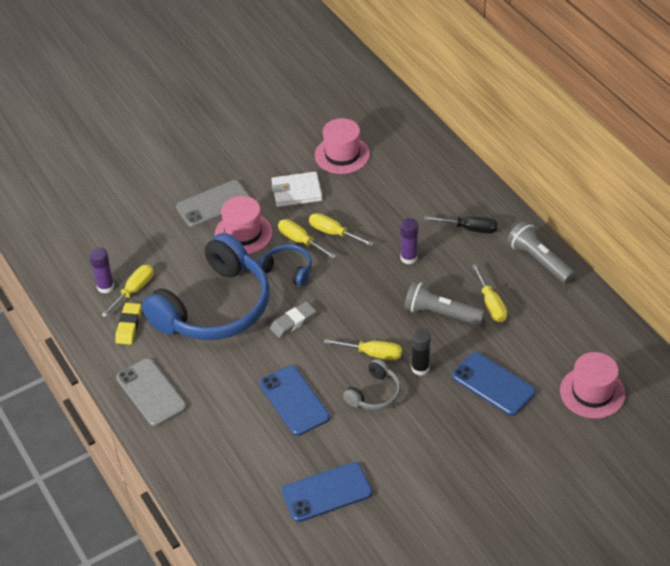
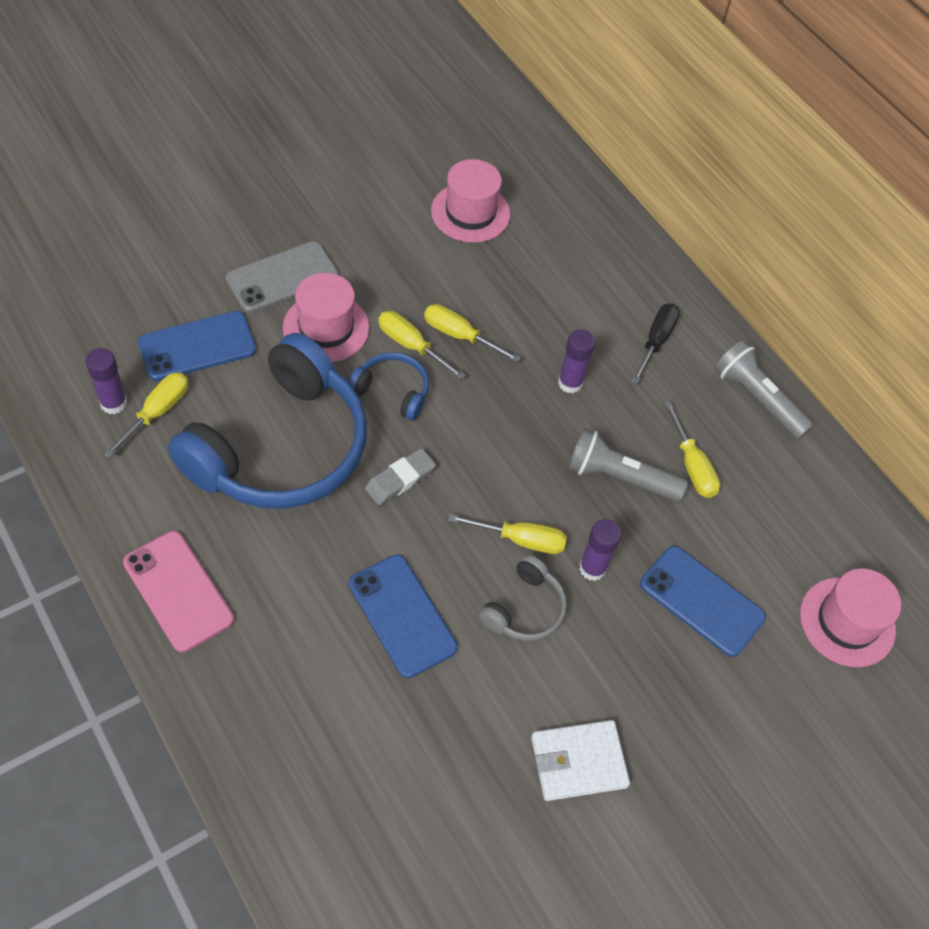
camera: 10 degrees left, 10 degrees up
yellow eraser [115,303,141,345] -> none
grey phone [116,358,187,427] -> pink phone [123,531,234,652]
white wallet [271,171,322,207] -> white wallet moved to [531,720,630,801]
blue phone [282,462,372,522] -> blue phone moved to [138,311,256,381]
black glue stick [411,328,431,376] -> purple glue stick [579,519,622,581]
black screwdriver [424,216,498,234] -> black screwdriver turned 75 degrees counterclockwise [631,303,680,384]

